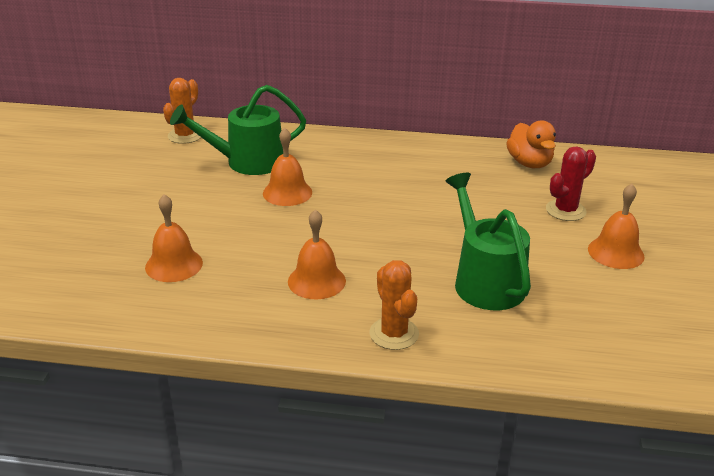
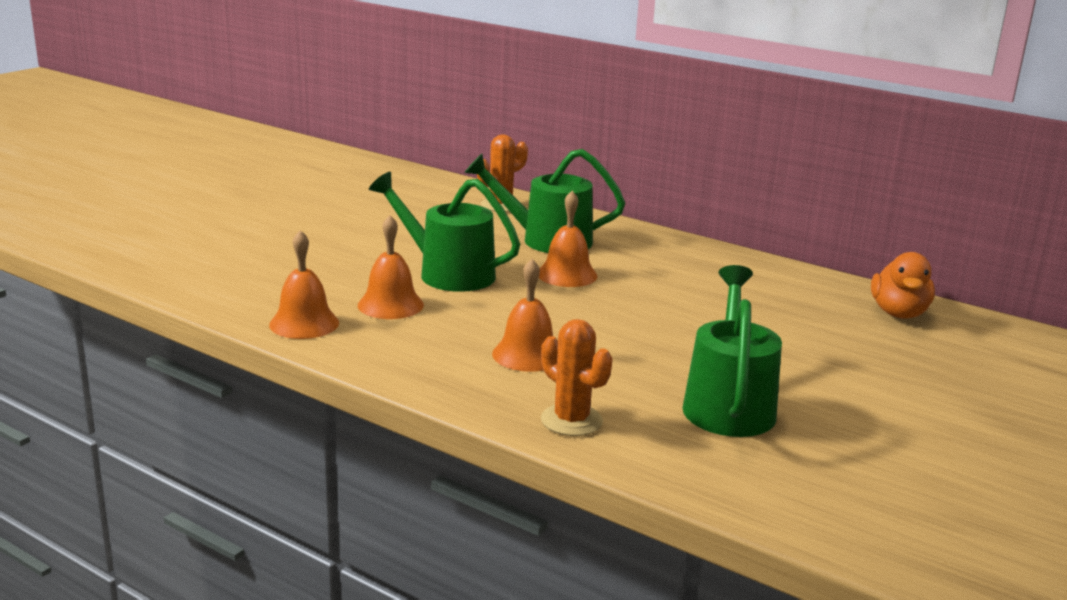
camera: 25 degrees right, 10 degrees down
orange cactus [370,260,419,350] -> orange cactus turned 45 degrees counterclockwise [541,319,613,436]
red cactus [546,146,596,221] -> none
orange bell [588,184,645,269] -> orange bell moved to [269,230,339,339]
none -> green watering can [369,172,520,292]

